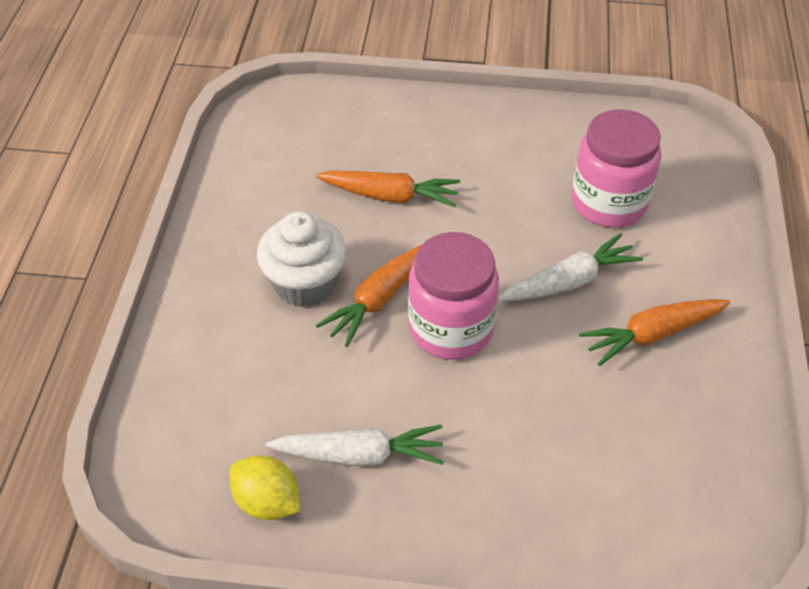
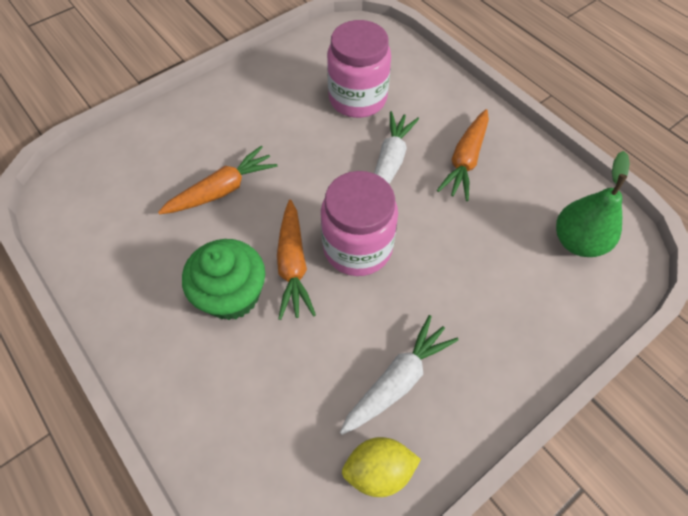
camera: 45 degrees left, 10 degrees up
white cupcake [257,212,347,307] -> green cupcake [182,239,265,320]
none -> green pear [556,151,630,257]

